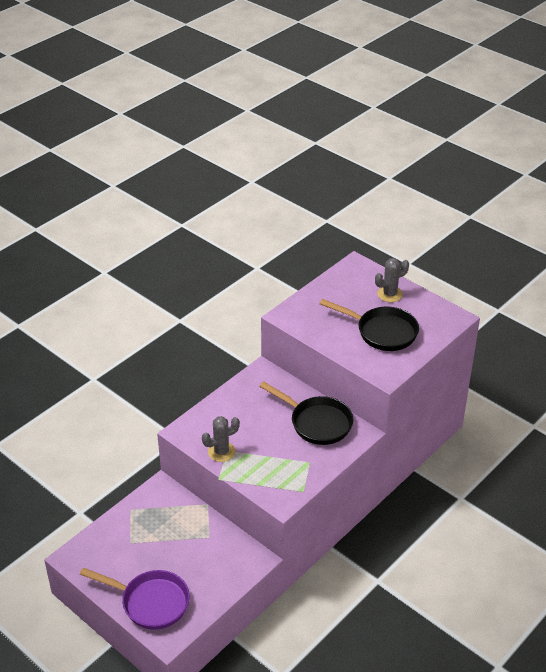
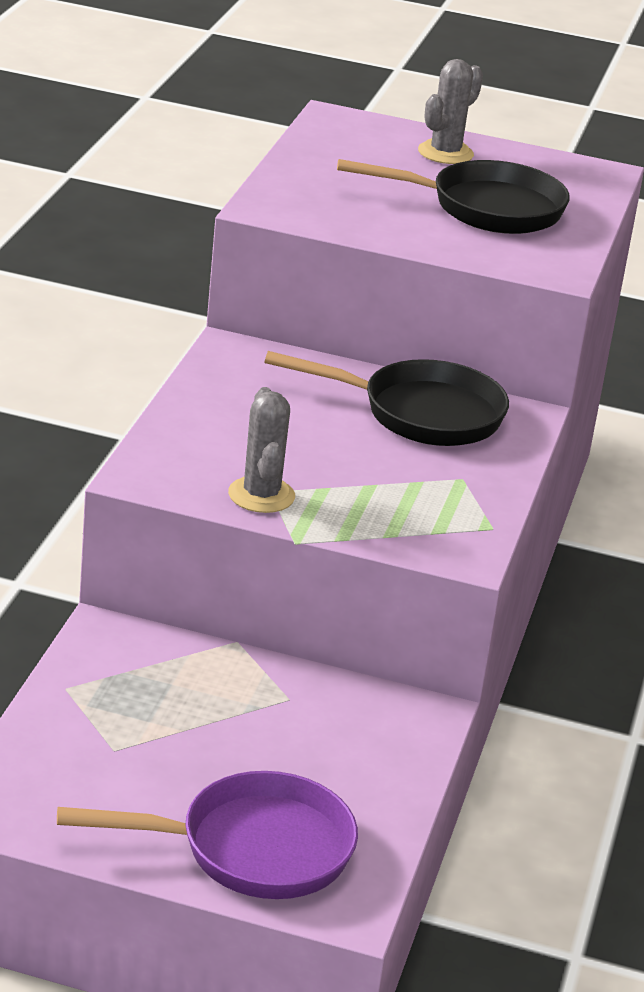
camera: 30 degrees left, 10 degrees down
grey cactus [202,416,240,462] -> grey cactus turned 45 degrees counterclockwise [228,387,295,513]

